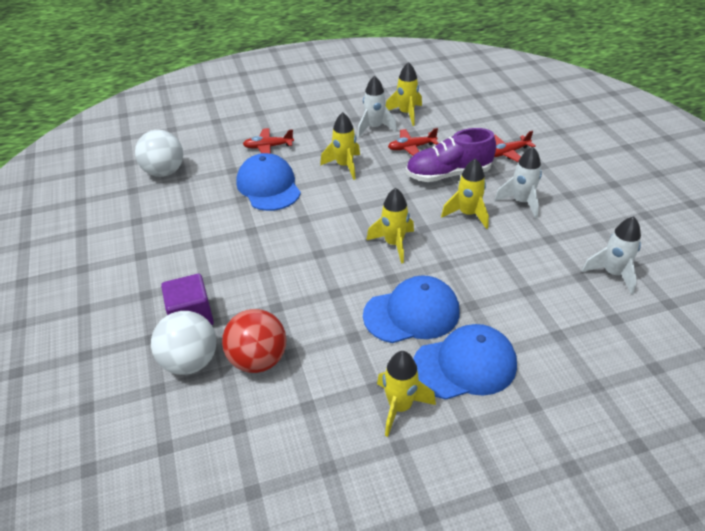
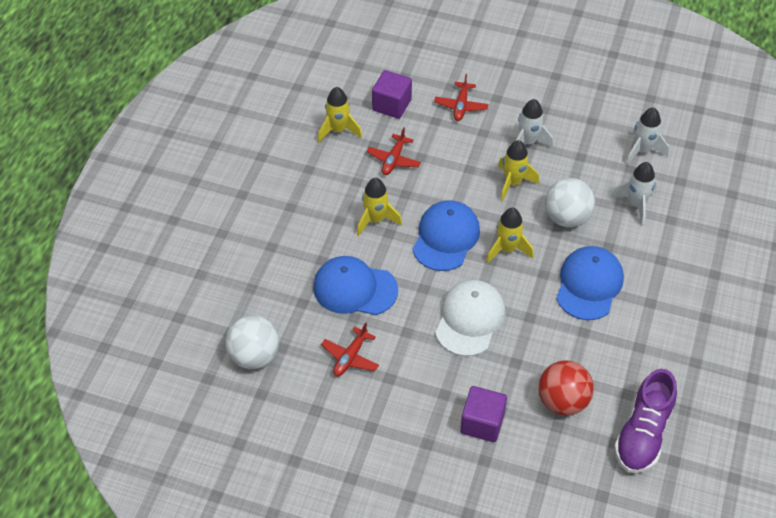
camera: 55 degrees left, 10 degrees up
white ball [151,311,216,375] -> white ball moved to [545,178,595,227]
red plane [243,128,294,154] -> red plane moved to [321,322,379,377]
white rocket [357,76,397,138] -> white rocket moved to [611,162,657,225]
yellow rocket [377,351,436,437] -> none
purple shoe [406,128,496,182] -> purple shoe moved to [614,369,677,473]
blue cap [413,324,517,400] -> blue cap moved to [413,200,480,271]
none -> purple cube [372,70,412,119]
none -> white cap [435,280,506,356]

